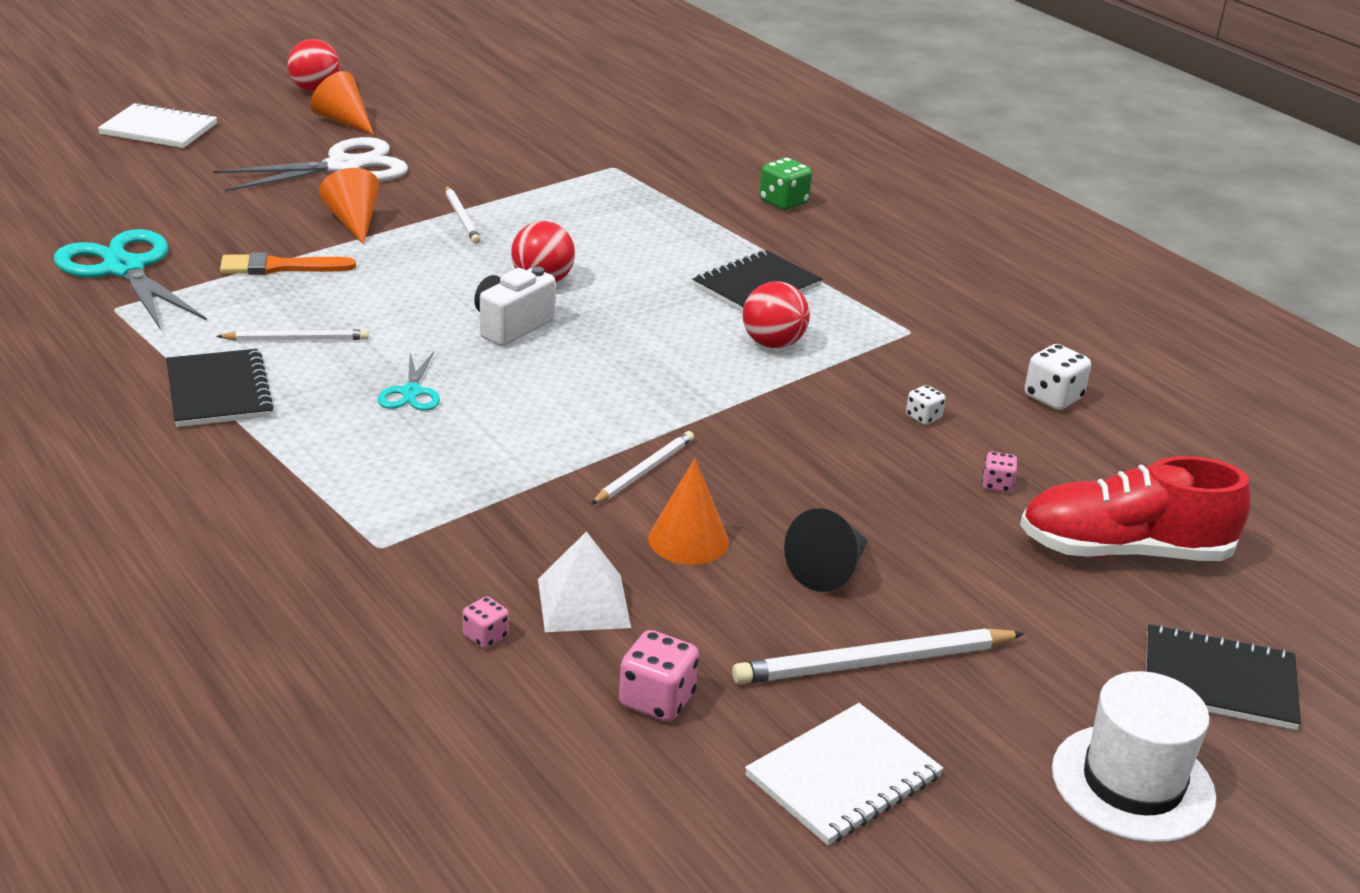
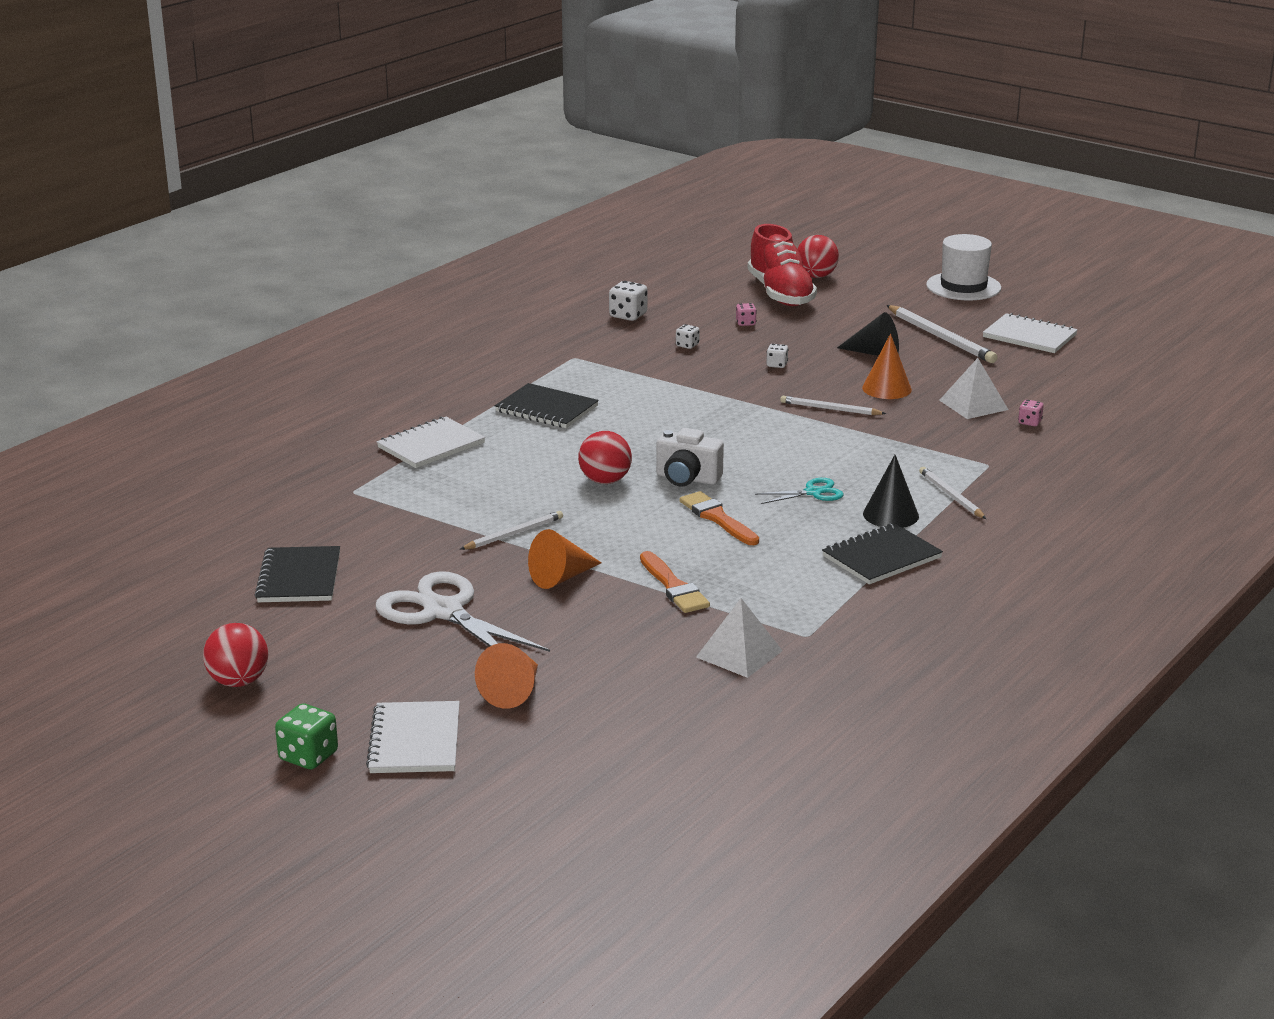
camera: 105 degrees left, 5 degrees down
turquoise scissors [54,229,207,330] -> white pyramid [696,598,783,678]
white pencil [216,329,369,341] -> white pencil moved to [919,467,986,519]
orange cone [310,71,374,135] -> orange cone moved to [475,643,538,709]
pink dice [619,630,699,722] -> none
red ball [743,282,810,348] -> red ball moved to [798,235,839,278]
green dice [759,158,812,210] -> green dice moved to [275,704,338,769]
black notebook [1146,624,1301,730] -> black notebook moved to [255,546,340,602]
none -> white notebook [377,416,485,468]
none -> orange brush [679,491,759,545]
none -> white dice [766,344,788,368]
none -> black cone [863,455,919,528]

